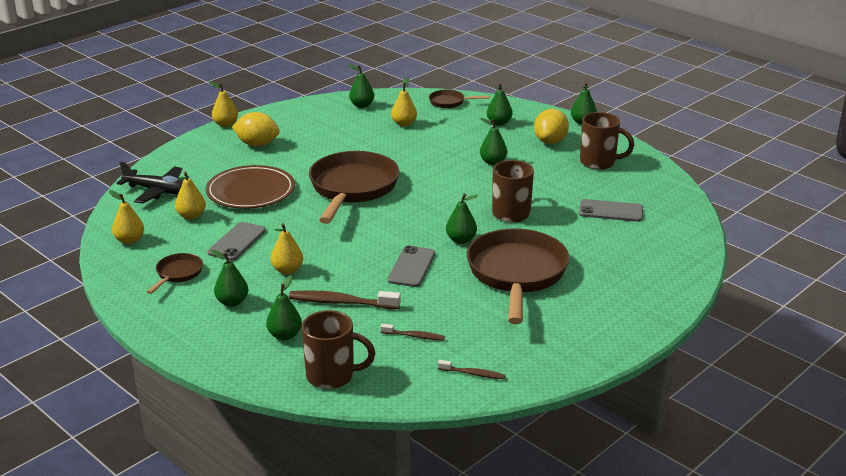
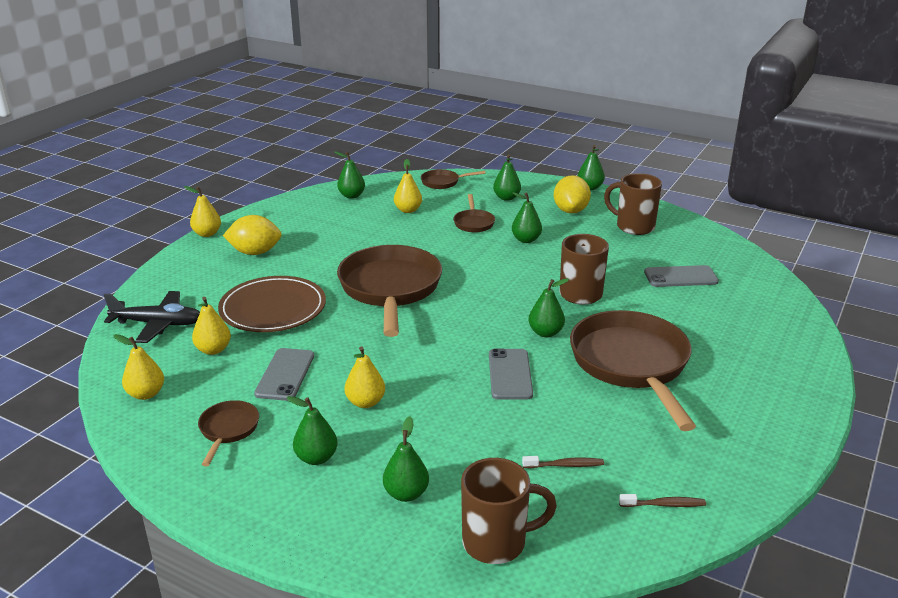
camera: 15 degrees left, 0 degrees up
brown toothbrush [289,290,401,309] -> none
brown mug [580,112,634,170] -> brown mug turned 150 degrees counterclockwise [604,173,662,235]
none -> brown pan [453,194,495,232]

